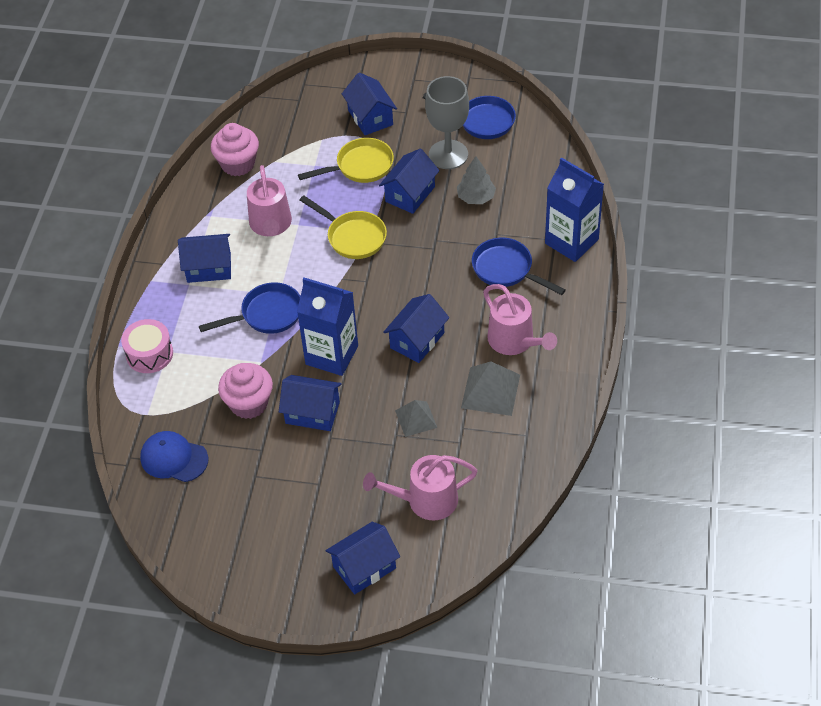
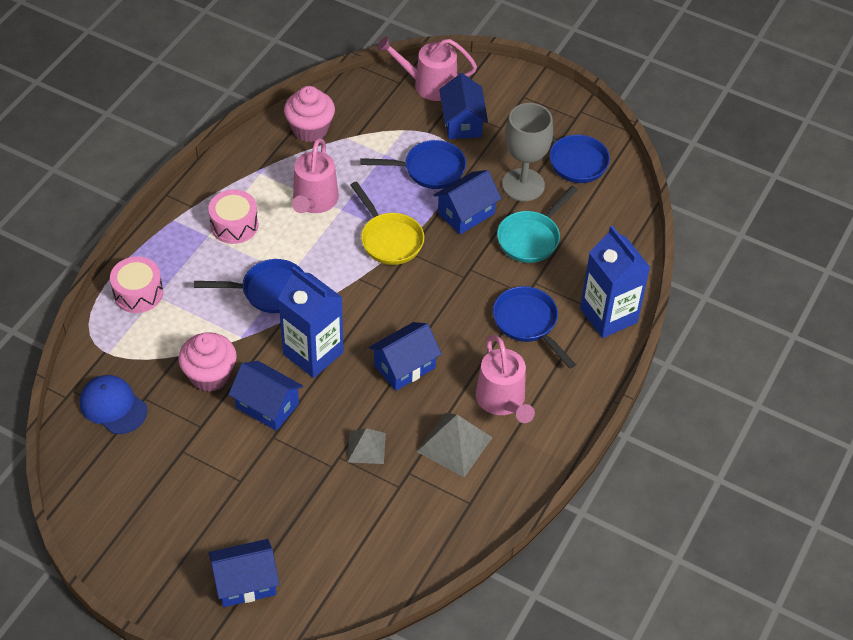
camera: 15 degrees right, 0 degrees up
blue house [178,234,231,283] -> pink drum [208,190,258,244]
yellow pan [298,138,394,183] -> blue pan [360,140,466,189]
pink watering can [363,455,477,521] -> pink watering can moved to [377,36,477,101]
grey tree [457,156,496,204] -> turquoise pan [497,185,578,263]

